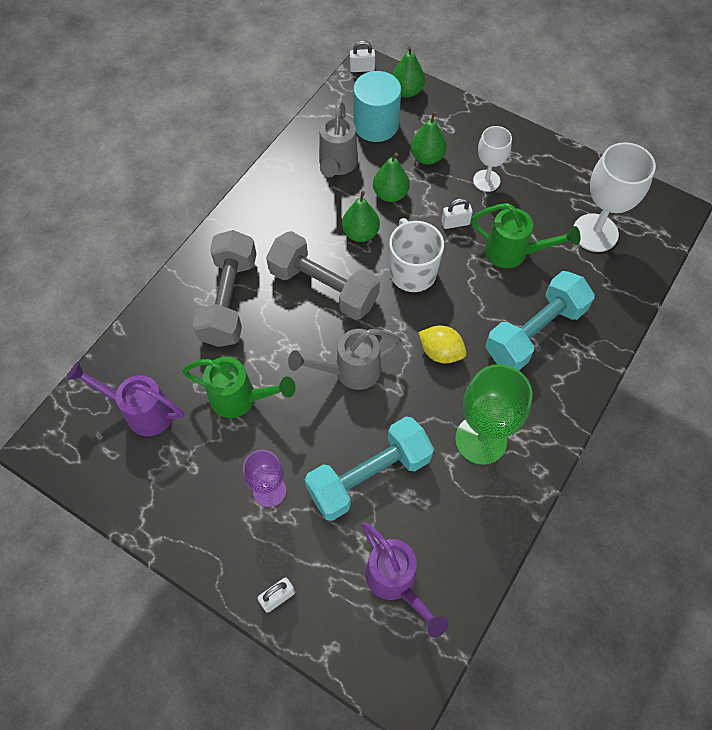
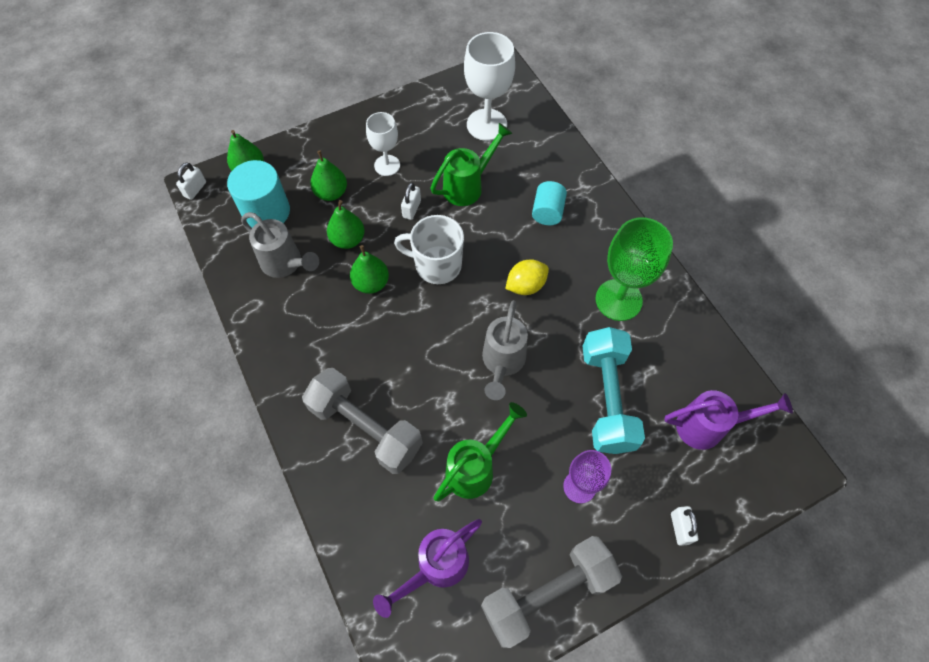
camera: 60 degrees left, 0 degrees up
grey dumbbell [266,231,380,320] -> grey dumbbell moved to [481,536,622,648]
turquoise dumbbell [486,271,595,370] -> turquoise cylinder [532,181,567,225]

